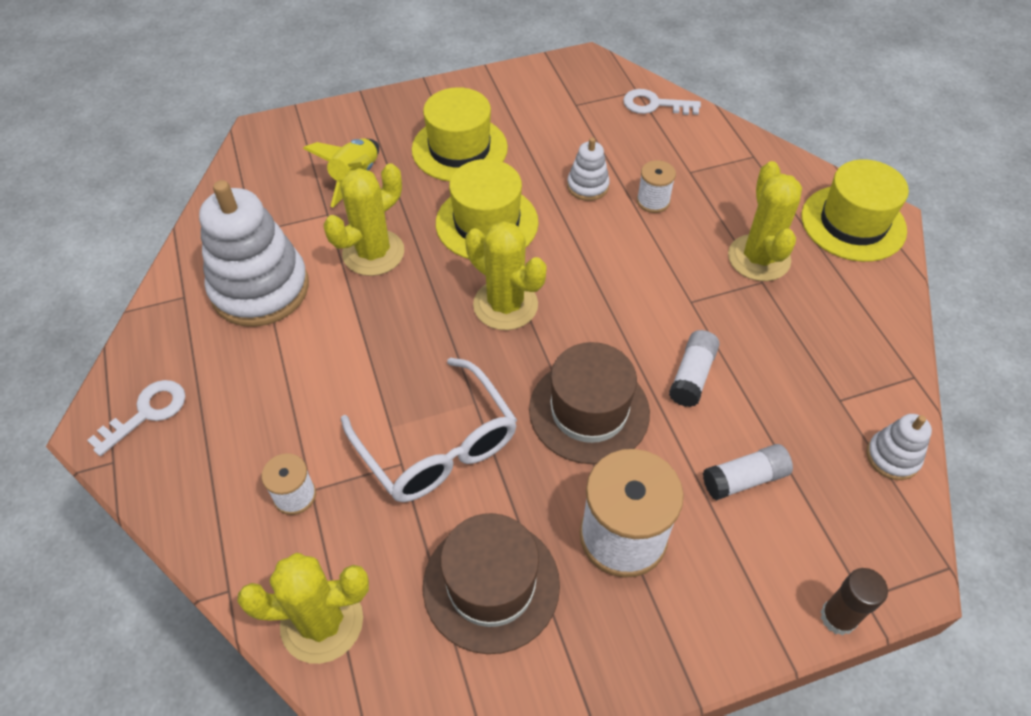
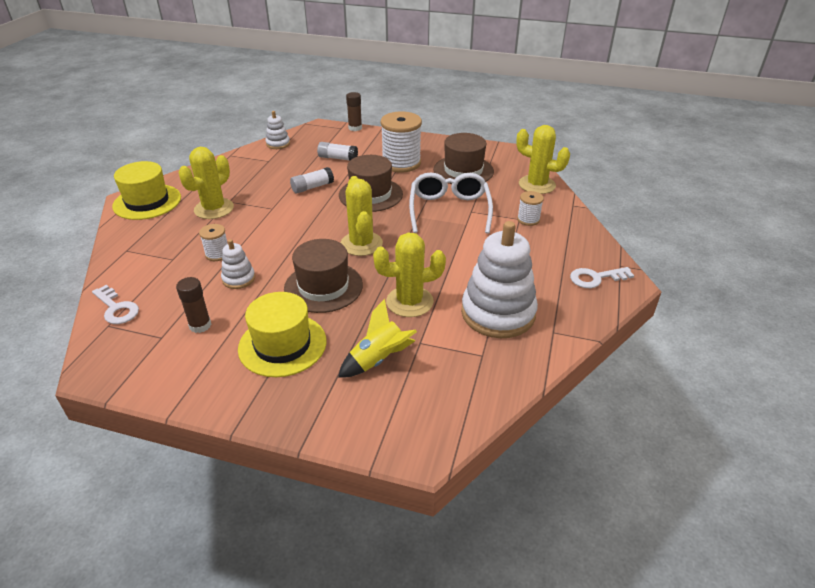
camera: 145 degrees left, 15 degrees down
yellow hat [436,159,539,259] -> brown hat [284,239,363,313]
none -> brown glue stick [176,277,212,333]

